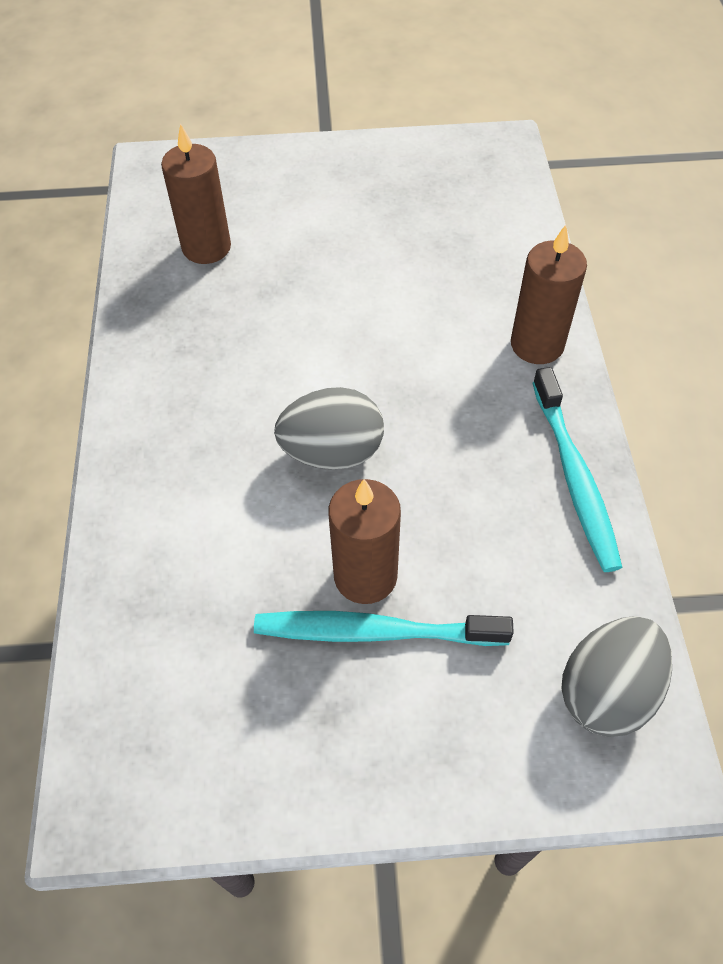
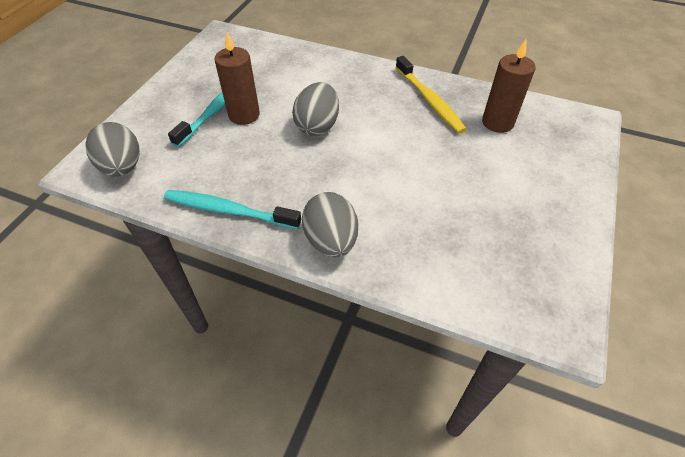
camera: 115 degrees right, 5 degrees down
brown candle [511,225,587,364] -> grey egg [302,192,358,258]
none -> yellow toothbrush [396,56,467,134]

